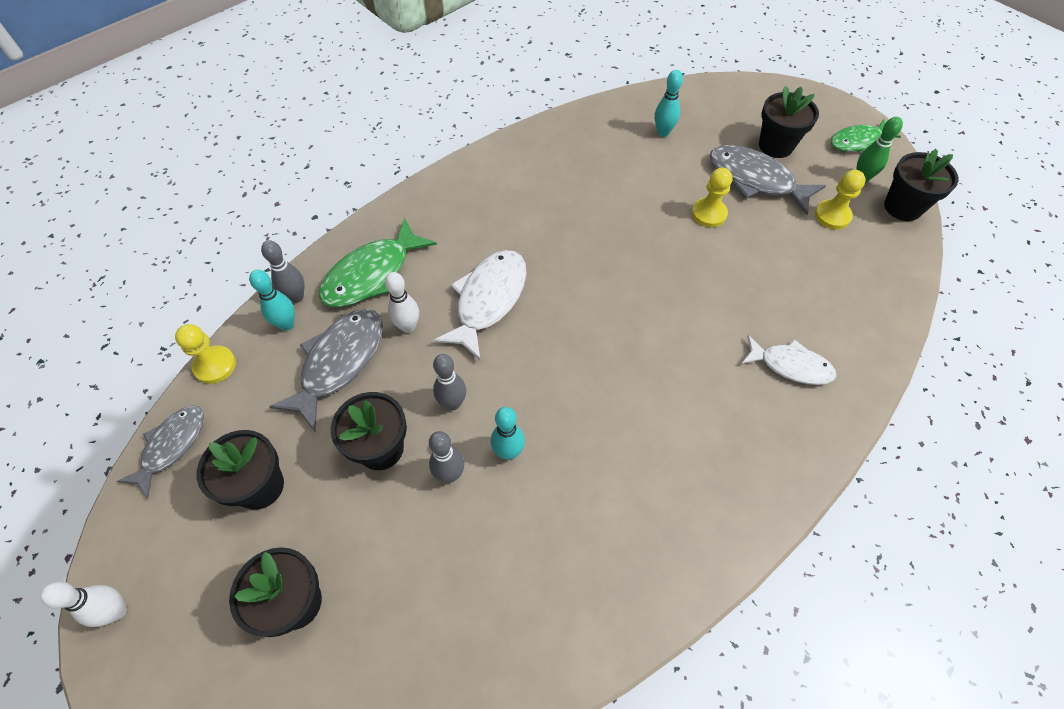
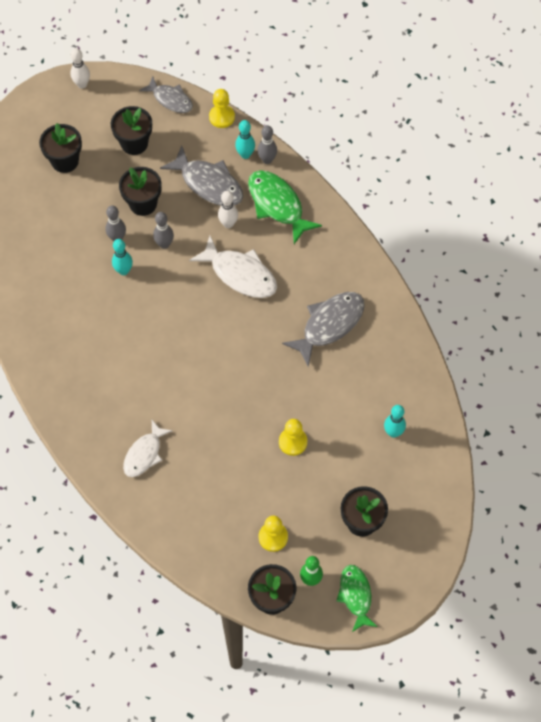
camera: 100 degrees right, 5 degrees up
grey fish [710,145,826,215] -> grey fish moved to [282,292,365,367]

